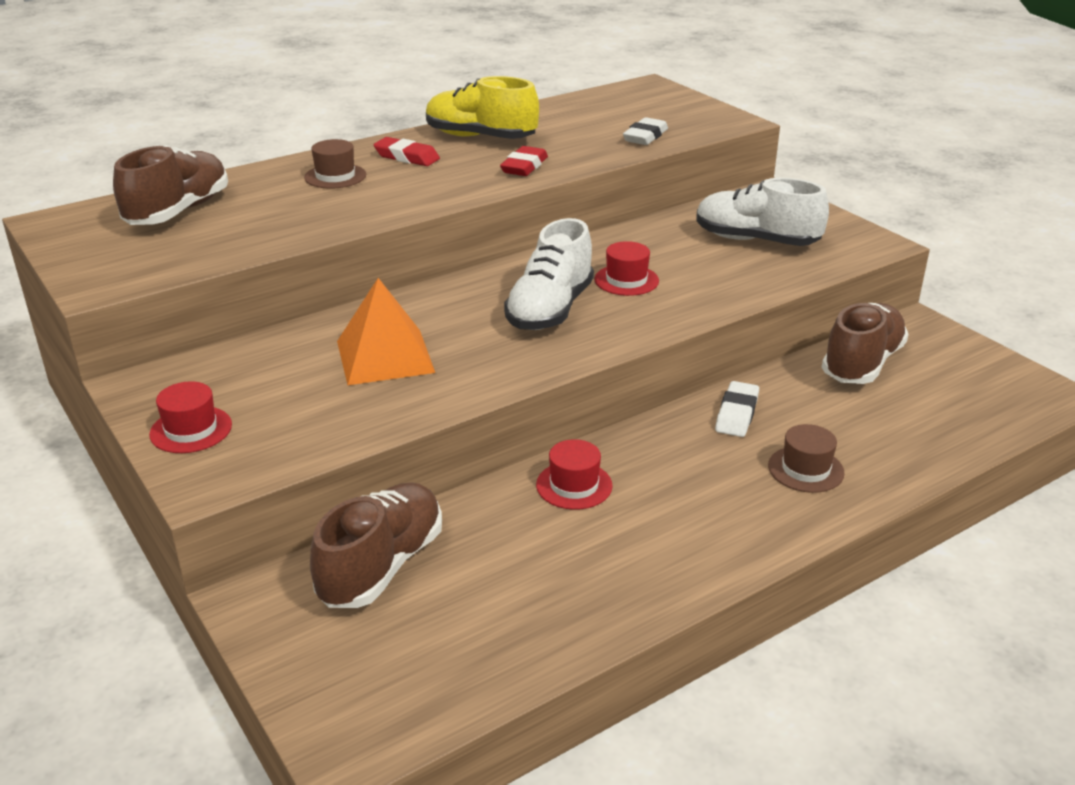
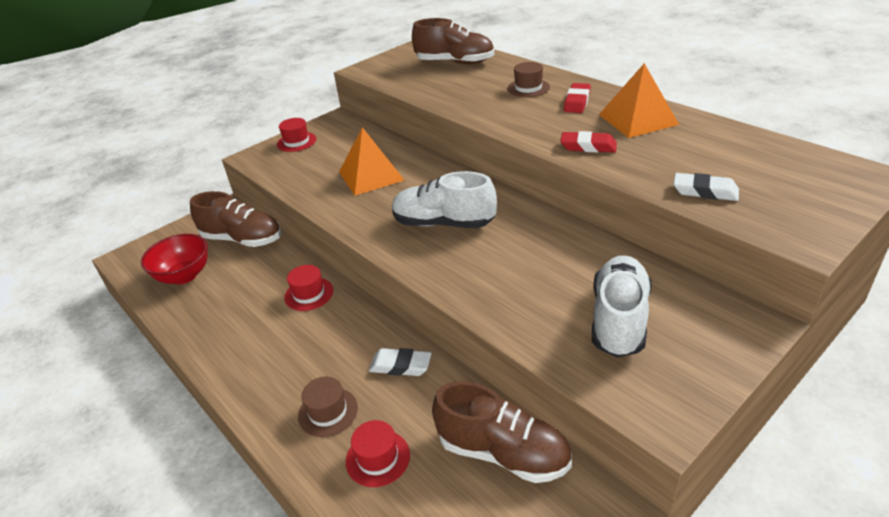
camera: 85 degrees right, 5 degrees up
yellow shoe [426,76,539,139] -> orange pyramid [599,63,679,138]
red hat [594,241,659,296] -> red hat moved to [346,420,410,487]
none -> red bowl [141,234,208,284]

